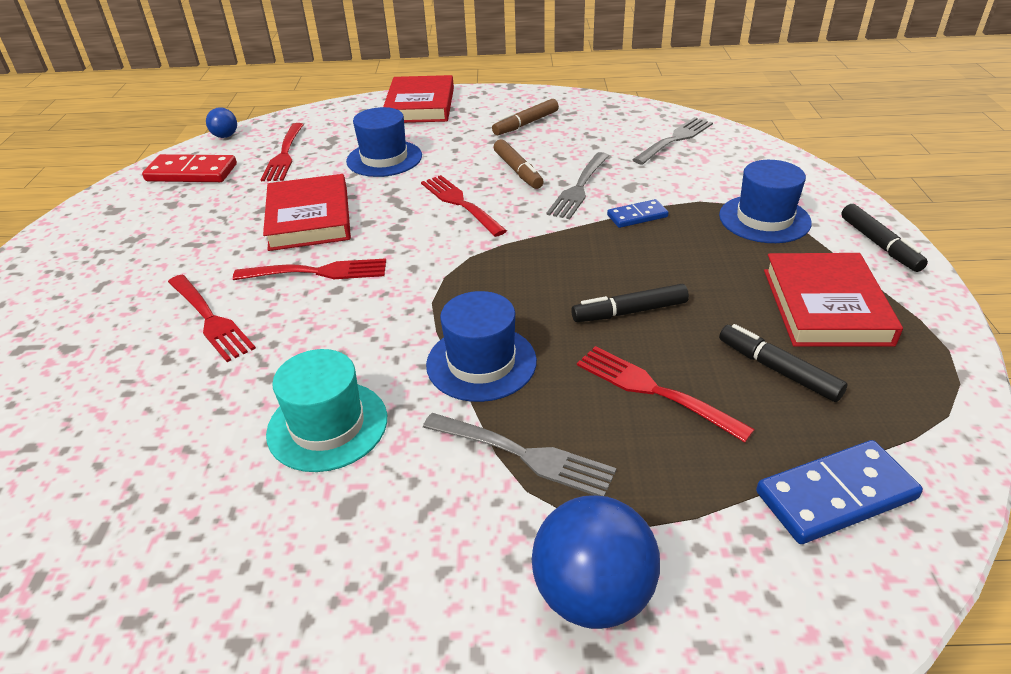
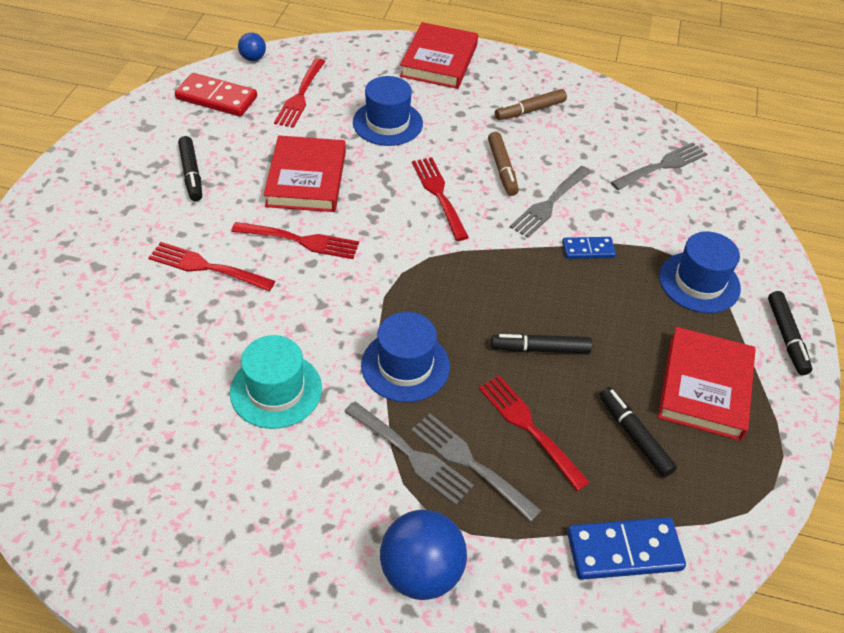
camera: 10 degrees right, 10 degrees up
red fork [168,275,256,362] -> red fork turned 135 degrees clockwise [148,242,275,291]
none -> black marker [178,136,202,201]
none -> grey fork [411,414,541,522]

